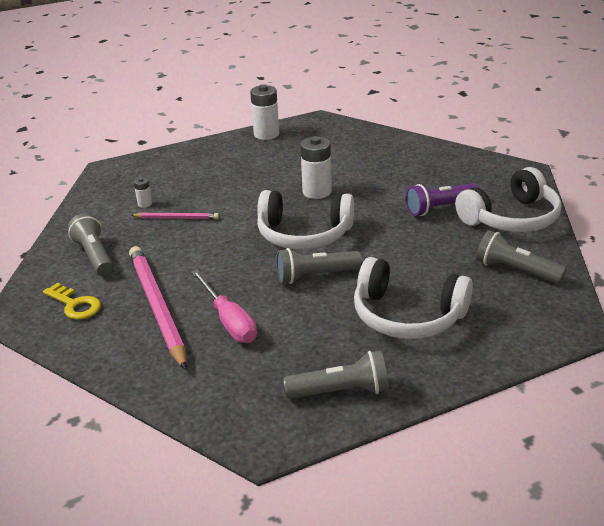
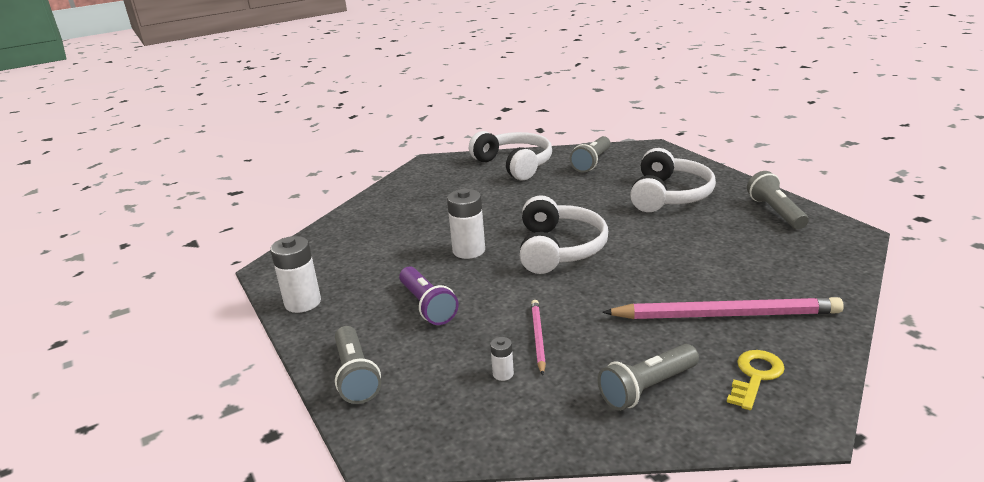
camera: 95 degrees left, 5 degrees down
pink pencil [129,246,187,370] -> pink pencil turned 150 degrees counterclockwise [602,297,844,319]
pink screwdriver [191,270,257,343] -> none
grey flashlight [276,248,362,284] -> grey flashlight moved to [335,326,381,404]
purple flashlight [406,183,479,216] -> purple flashlight moved to [399,267,459,325]

